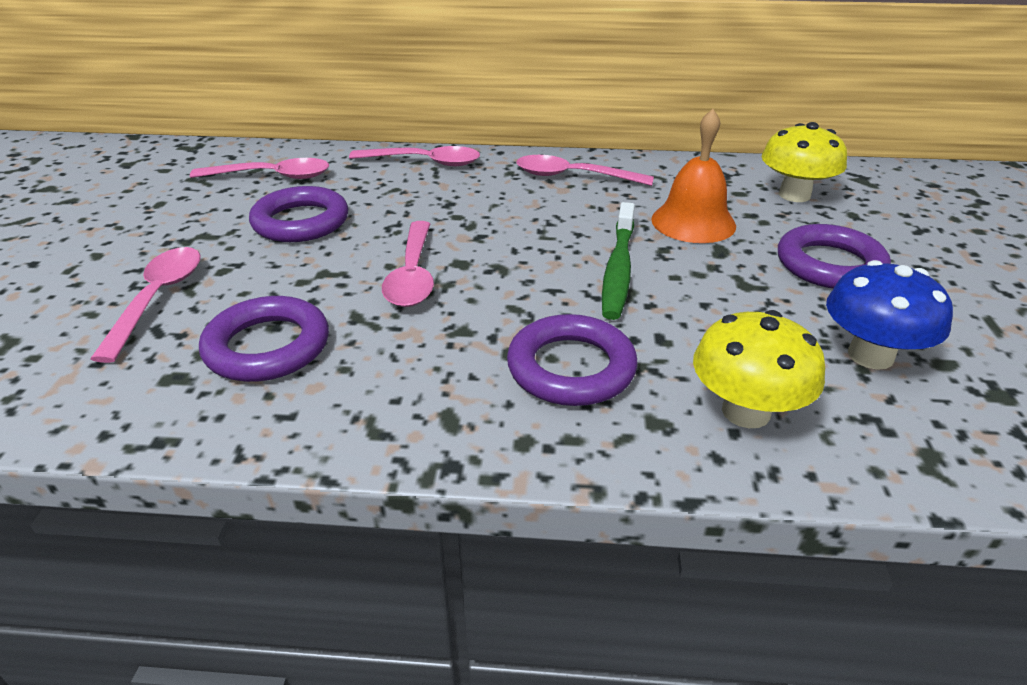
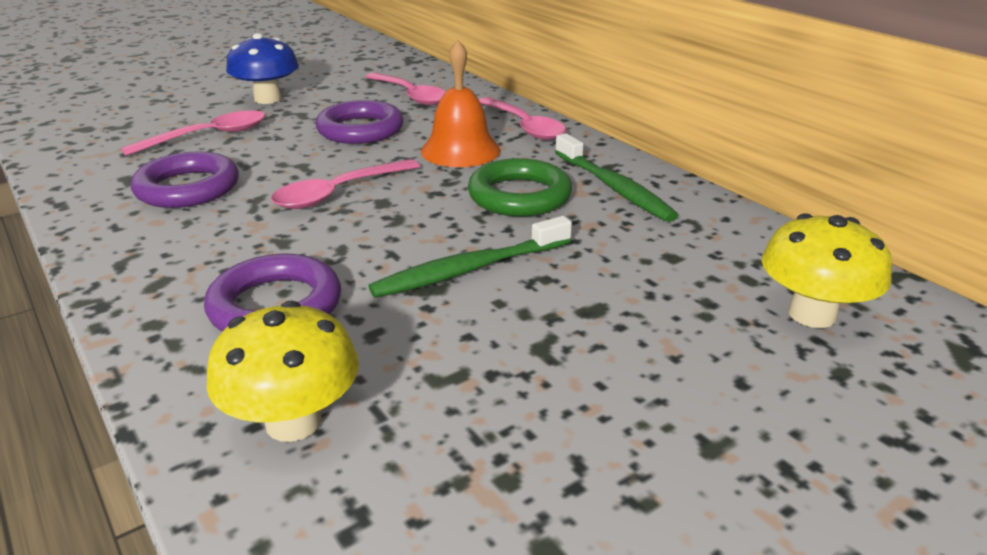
camera: 50 degrees right, 5 degrees down
pink spoon [517,155,654,186] -> green toothbrush [555,133,678,222]
orange bell [651,109,736,243] -> orange bell moved to [421,40,500,167]
purple ring [778,224,891,289] -> none
blue mushroom [826,260,953,370] -> blue mushroom moved to [226,33,299,104]
none -> green ring [468,158,572,217]

